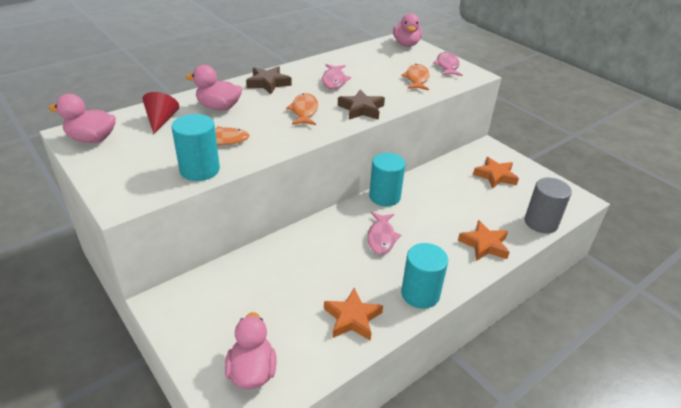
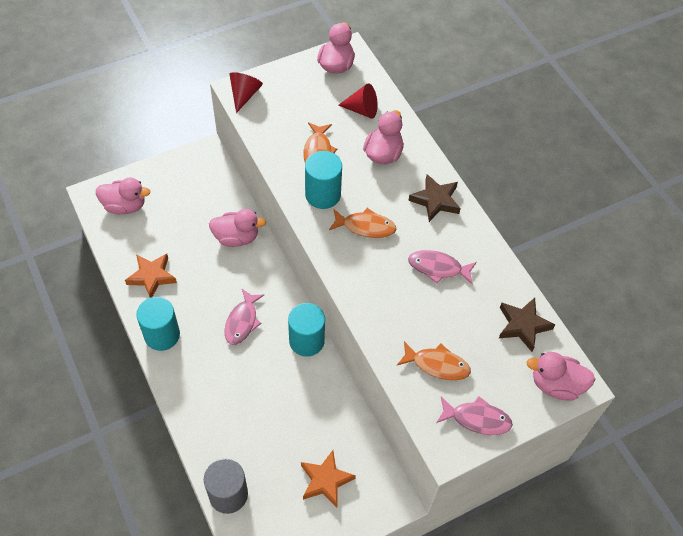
camera: 100 degrees right, 20 degrees up
turquoise cylinder [171,114,220,181] -> turquoise cylinder moved to [305,151,342,209]
brown star [338,90,385,120] -> brown star moved to [499,298,556,352]
pink fish [368,212,401,255] -> pink fish turned 90 degrees counterclockwise [224,289,264,345]
orange star [458,220,510,261] -> none
none -> pink duck [209,209,266,247]
none -> red cone [229,72,263,113]

